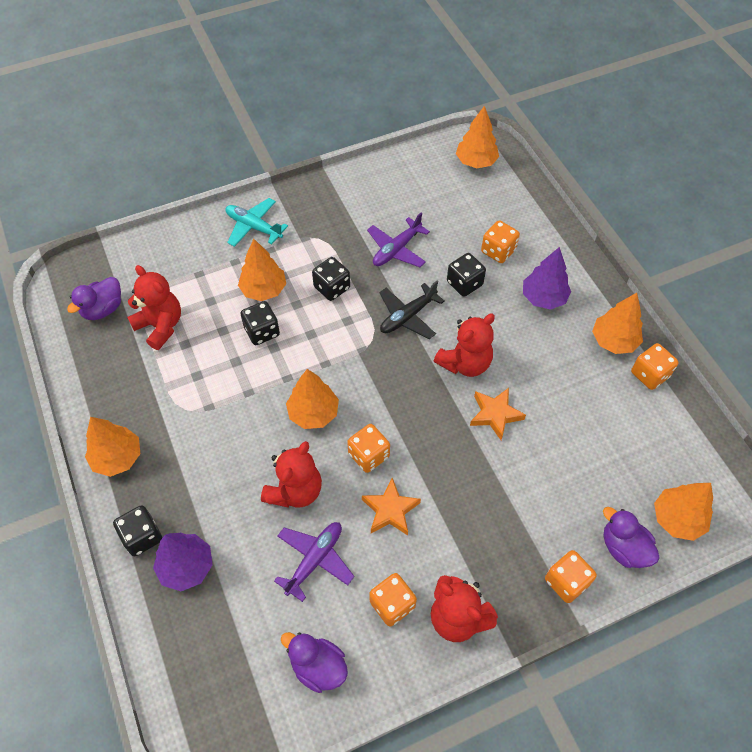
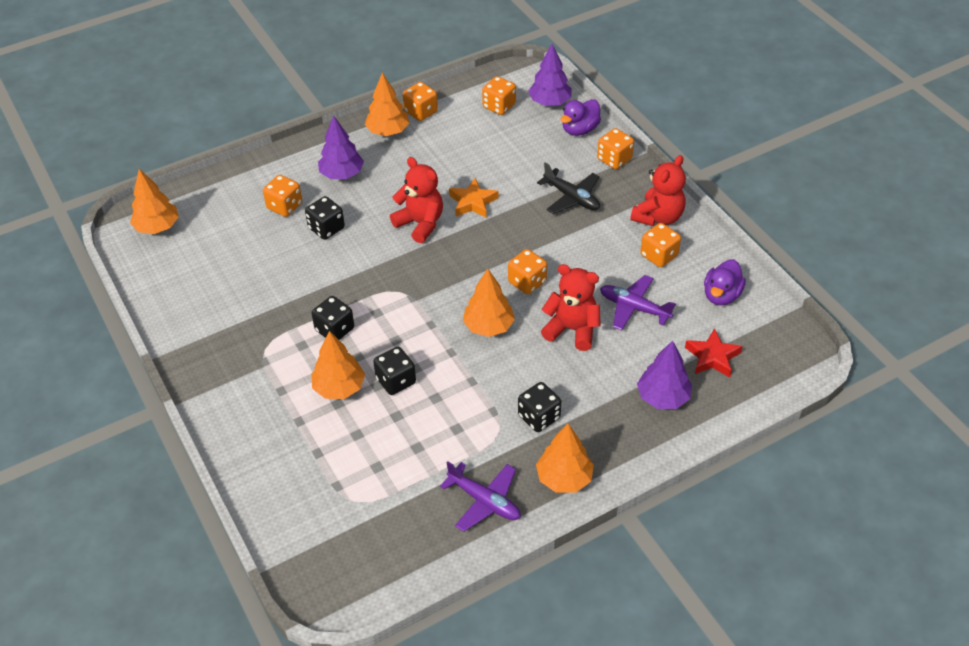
camera: 95 degrees left, 10 degrees down
purple duck [67,277,121,320] -> none
black dice [113,505,162,556] -> black dice moved to [518,382,561,432]
red teddy bear [127,265,181,350] -> none
turquoise plane [225,198,288,247] -> none
orange star [362,478,421,535] -> none
purple plane [367,213,430,267] -> purple plane moved to [440,461,521,532]
black plane [379,281,445,339] -> black plane moved to [537,162,600,214]
orange tree [654,483,713,541] -> purple tree [528,44,572,106]
none -> orange dice [482,76,516,115]
none -> red star [685,328,743,378]

